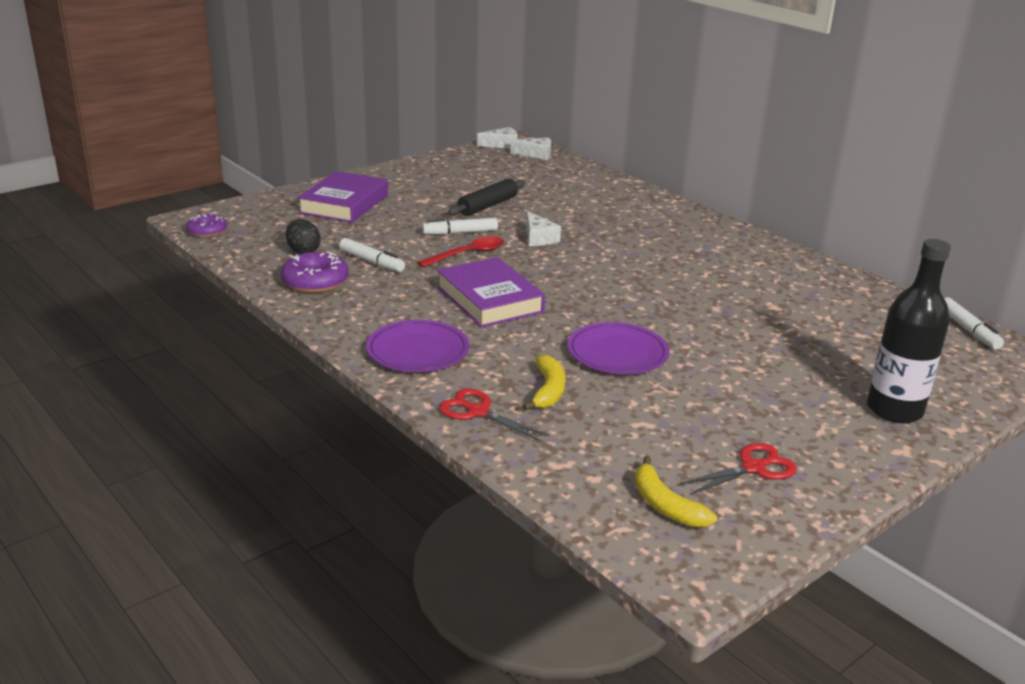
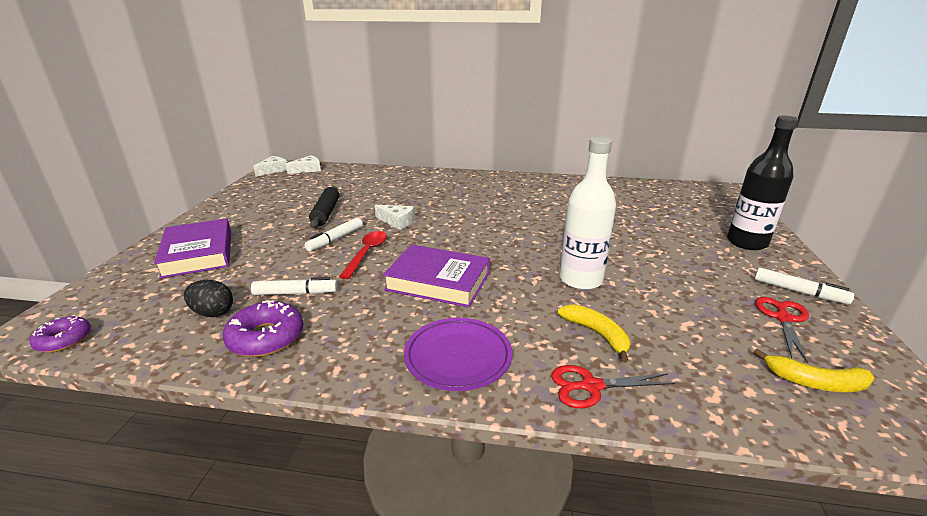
camera: 40 degrees left, 0 degrees up
purple plate [567,322,669,374] -> white bottle [560,137,616,290]
white marker [944,297,1004,350] -> white marker moved to [754,267,854,304]

